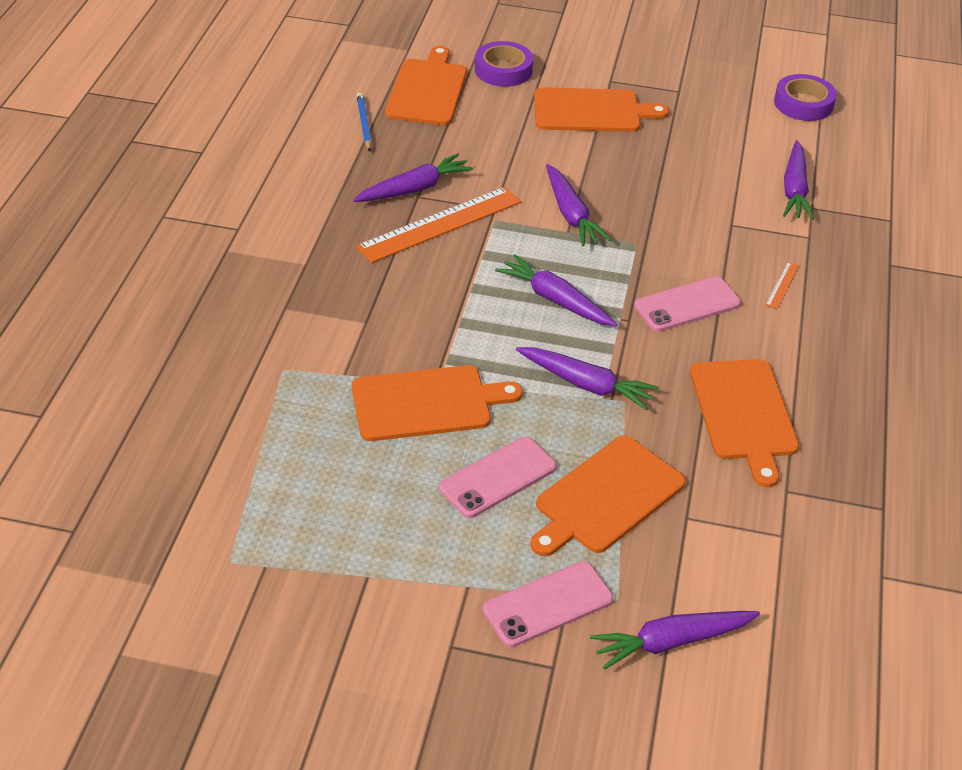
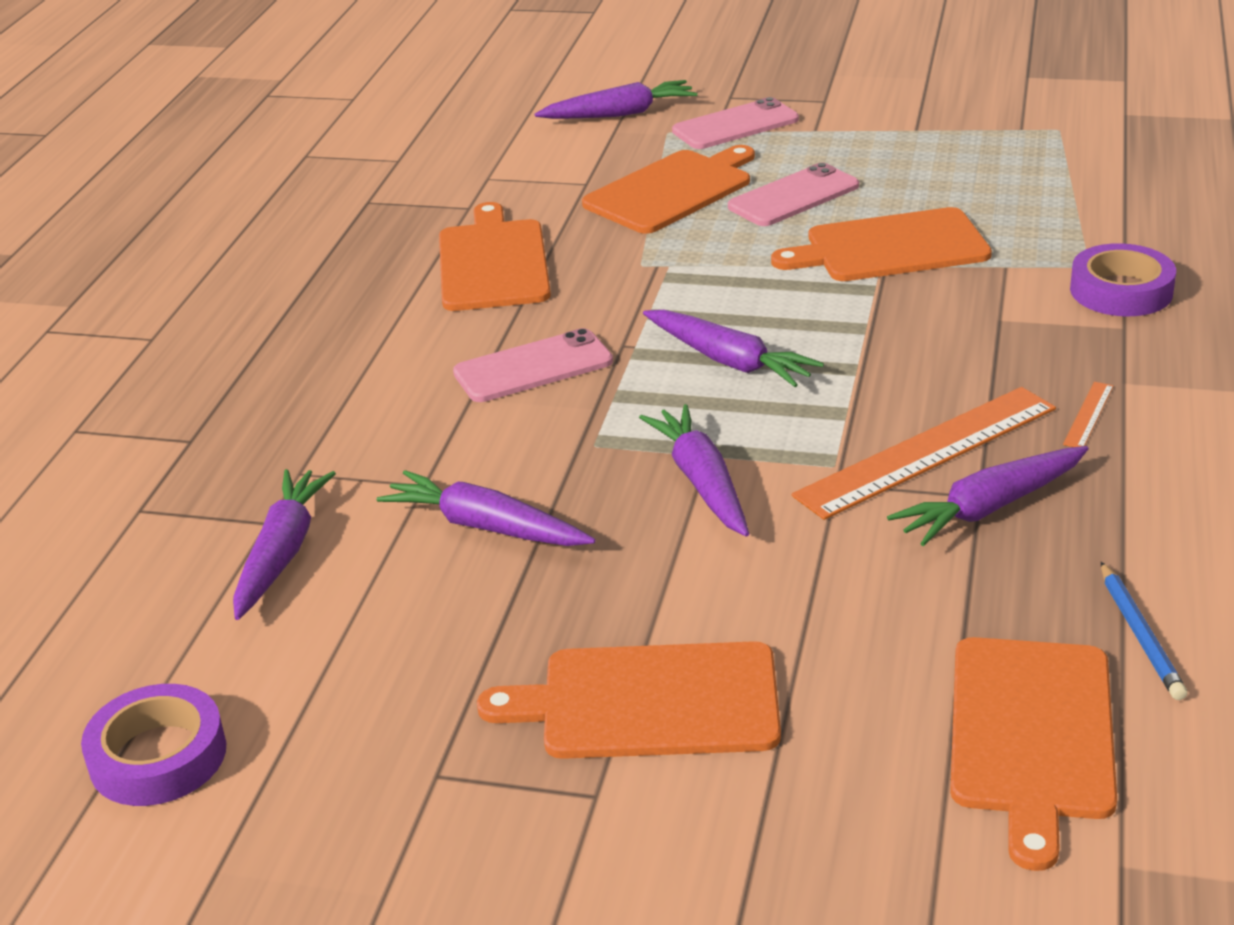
camera: 175 degrees left, 10 degrees down
purple tape [475,41,533,87] -> purple tape moved to [1070,243,1176,316]
purple carrot [516,347,659,410] -> purple carrot moved to [376,470,596,546]
orange ruler [765,262,799,309] -> orange ruler moved to [1063,382,1113,447]

